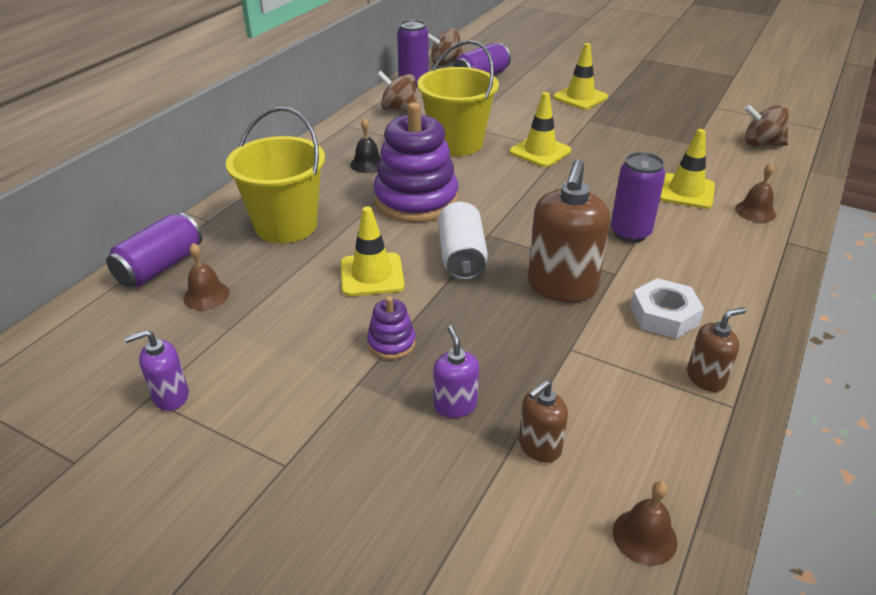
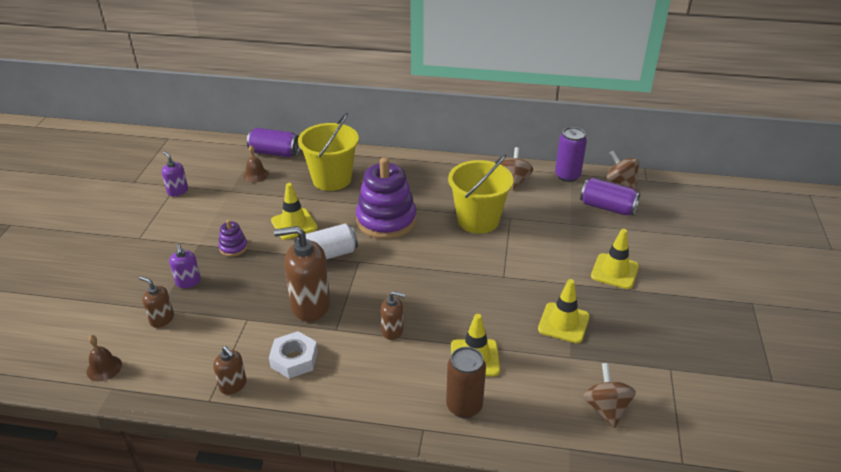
camera: 70 degrees right, 0 degrees up
black bell [350,118,381,173] -> none
purple soap dispenser [433,325,479,418] -> purple soap dispenser turned 105 degrees clockwise [169,244,201,288]
yellow traffic cone [509,92,571,167] -> yellow traffic cone moved to [538,279,590,343]
purple can [610,152,665,242] -> brown soap dispenser [381,291,405,340]
brown bell [735,163,776,222] -> brown can [446,347,486,418]

